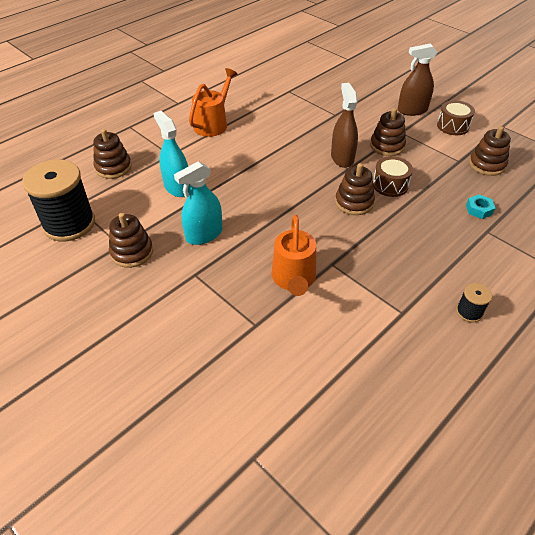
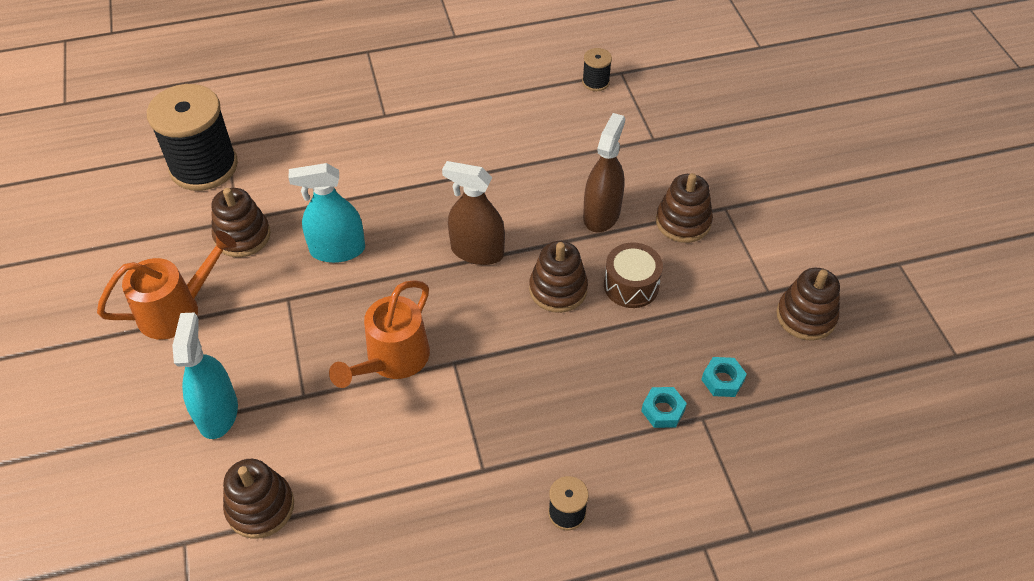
camera: 30 degrees right, 5 degrees up
brown stacking toy [93,129,132,179] -> brown stacking toy moved to [223,459,294,539]
turquoise spray bottle [154,111,191,197] -> turquoise spray bottle moved to [172,313,238,439]
orange watering can [189,68,238,137] -> orange watering can moved to [97,231,237,340]
brown spray bottle [398,43,437,116] -> brown spray bottle moved to [442,161,505,265]
brown drum [437,100,475,135] -> none
none -> black spool [582,48,612,91]
none -> turquoise nut [641,387,687,428]

